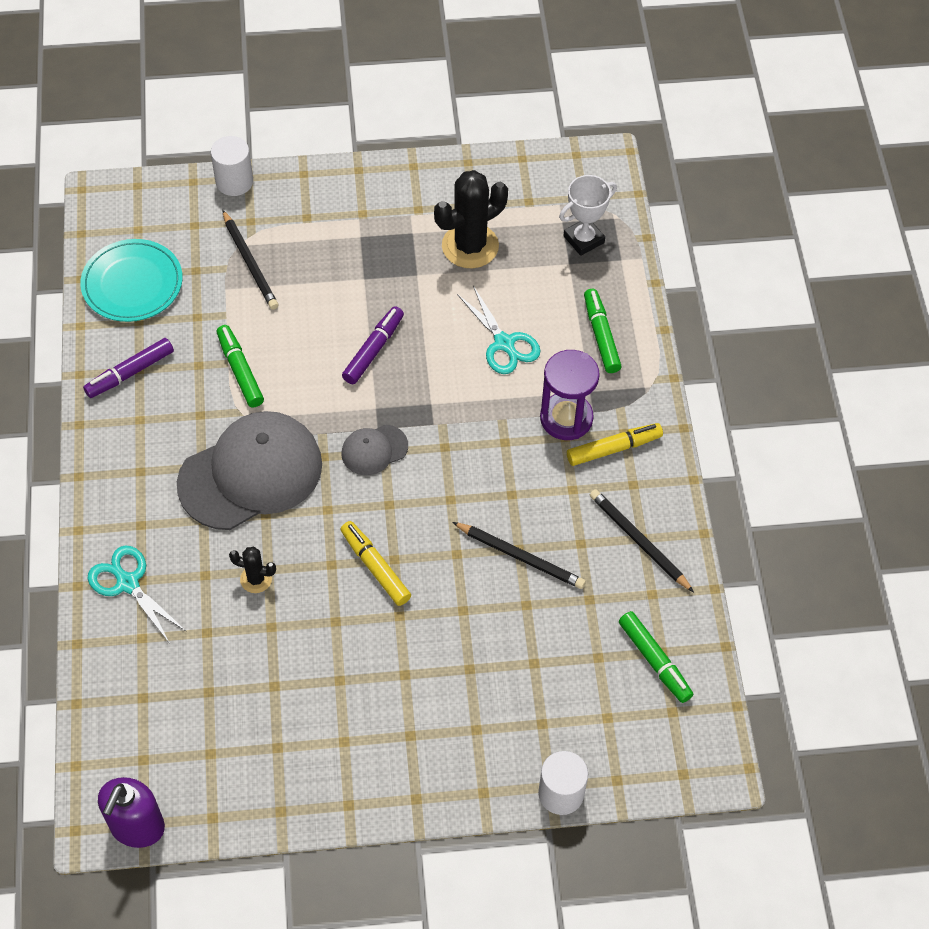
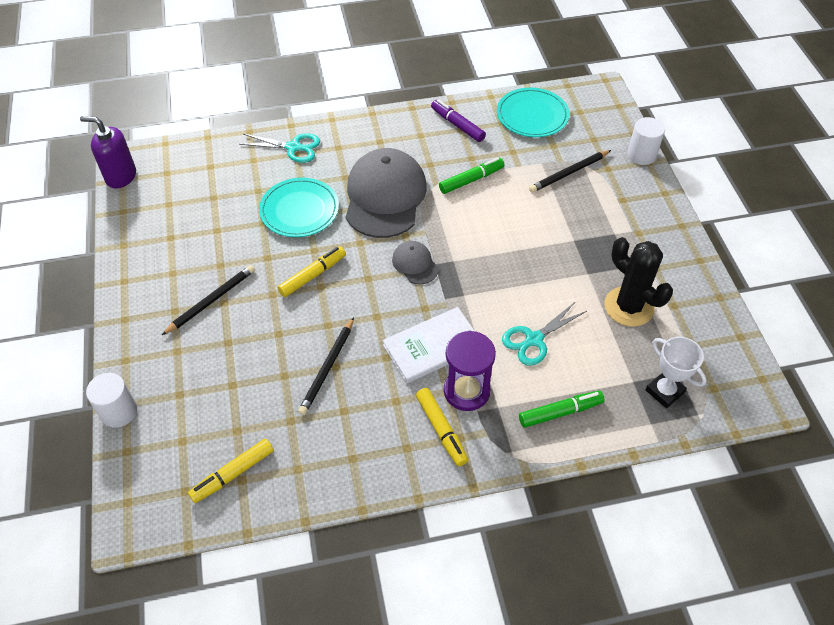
camera: 85 degrees right, 5 degrees down
turquoise scissors [87,546,187,644] -> turquoise scissors turned 60 degrees clockwise [239,133,320,163]
grey cap [177,411,322,530] -> grey cap turned 135 degrees counterclockwise [346,148,427,238]
black cactus [229,547,276,593] -> turquoise plate [259,178,339,237]
purple marker [342,306,404,384] -> none
black pencil [590,489,694,592] -> black pencil moved to [162,265,255,335]
green marker [619,611,693,703] -> yellow marker [188,439,274,503]
none -> white book [383,307,474,383]

